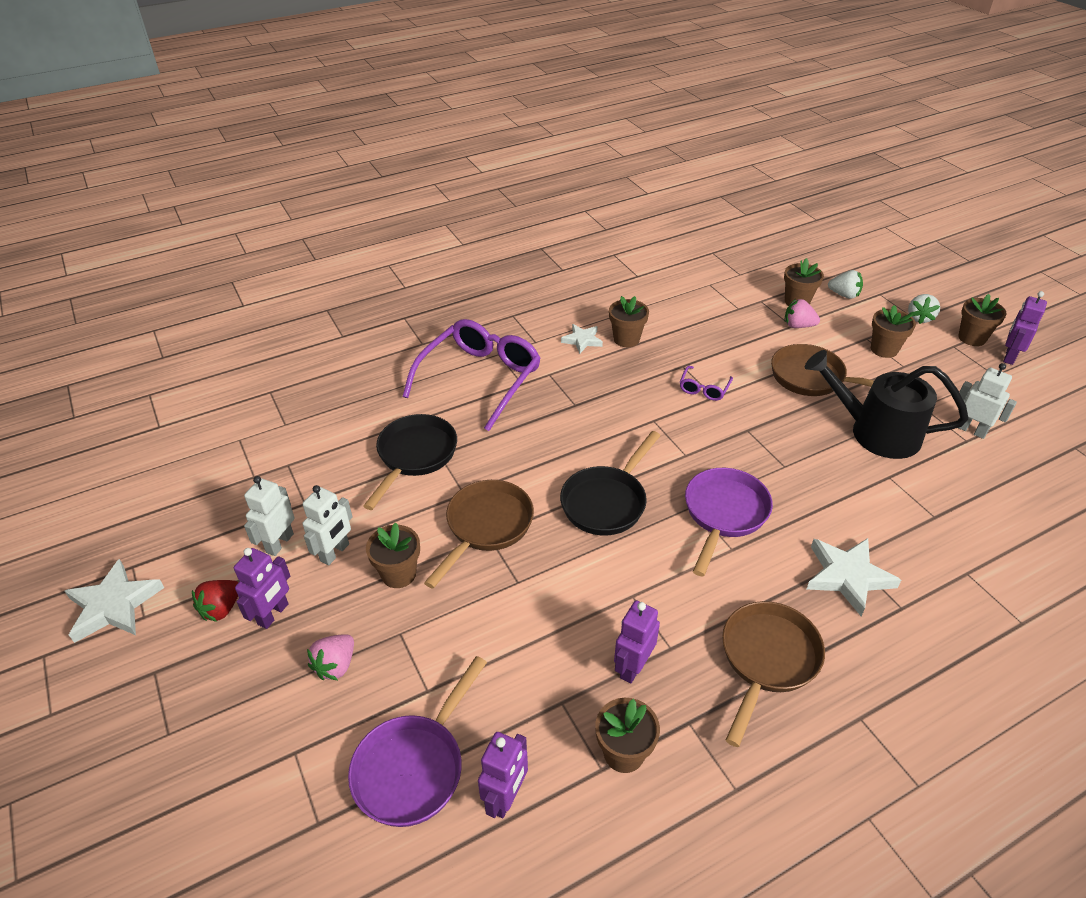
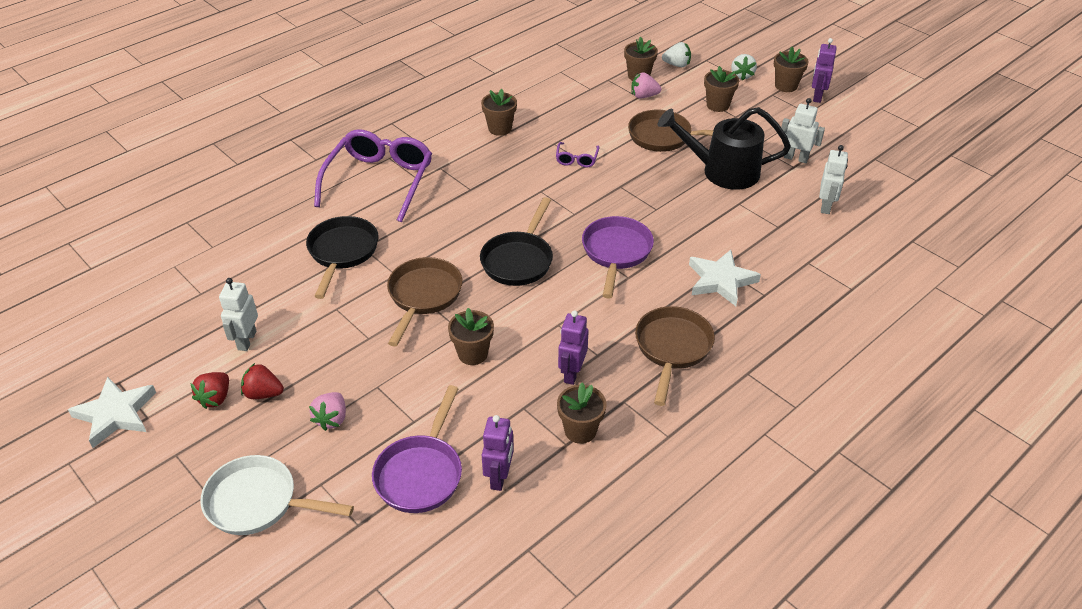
camera: 15 degrees left, 0 degrees up
purple robot [234,548,290,629] -> red strawberry [241,363,284,399]
white robot [302,485,352,565] -> white robot moved to [819,145,848,214]
brown flower pot [366,522,420,588] -> brown flower pot moved to [448,308,494,365]
white star [561,324,603,354] -> none
none -> white pan [200,455,354,535]

